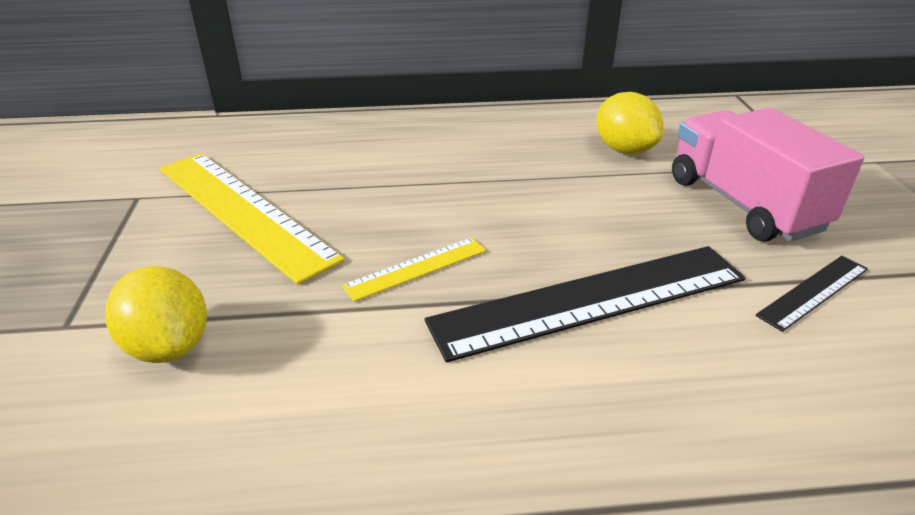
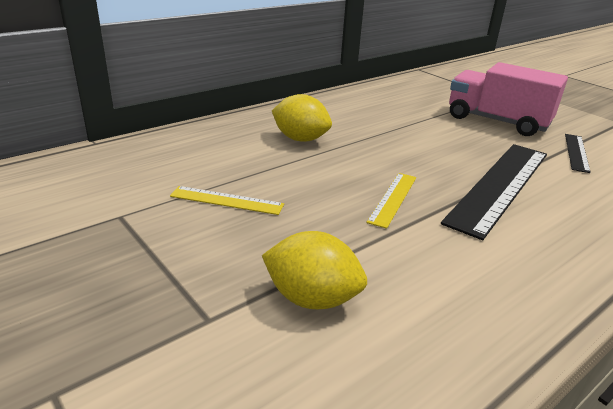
camera: 35 degrees left, 5 degrees down
yellow ruler [159,153,345,285] -> yellow ruler [170,186,284,215], size x0.48
yellow lemon [596,92,663,154] -> yellow lemon moved to [272,94,332,142]

